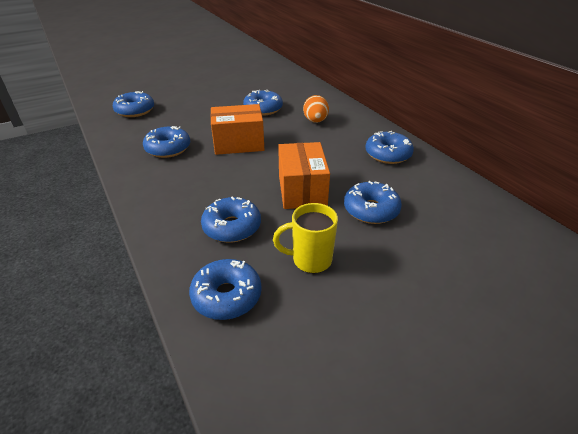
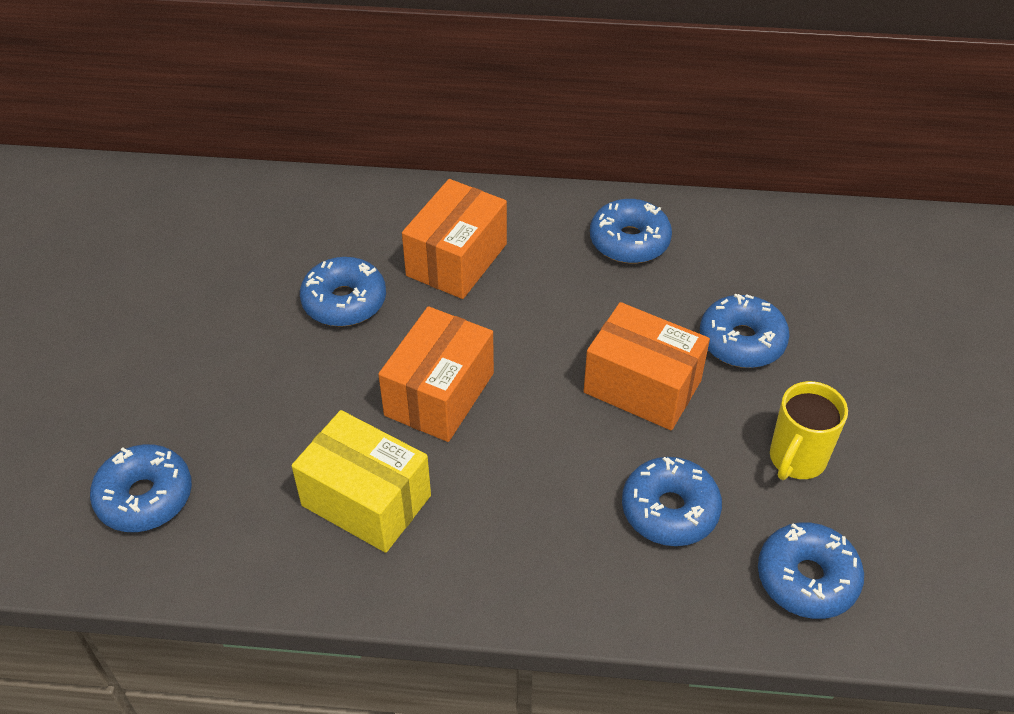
camera: 55 degrees left, 10 degrees up
blue donut [143,126,190,158] -> yellow box [292,410,431,553]
orange egg [303,95,329,123] -> orange box [402,179,507,299]

